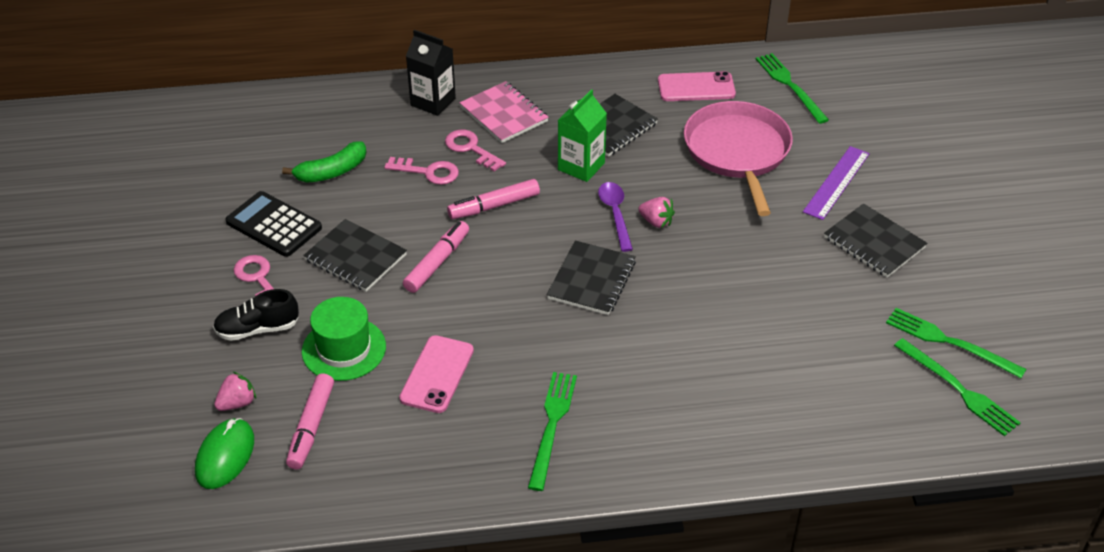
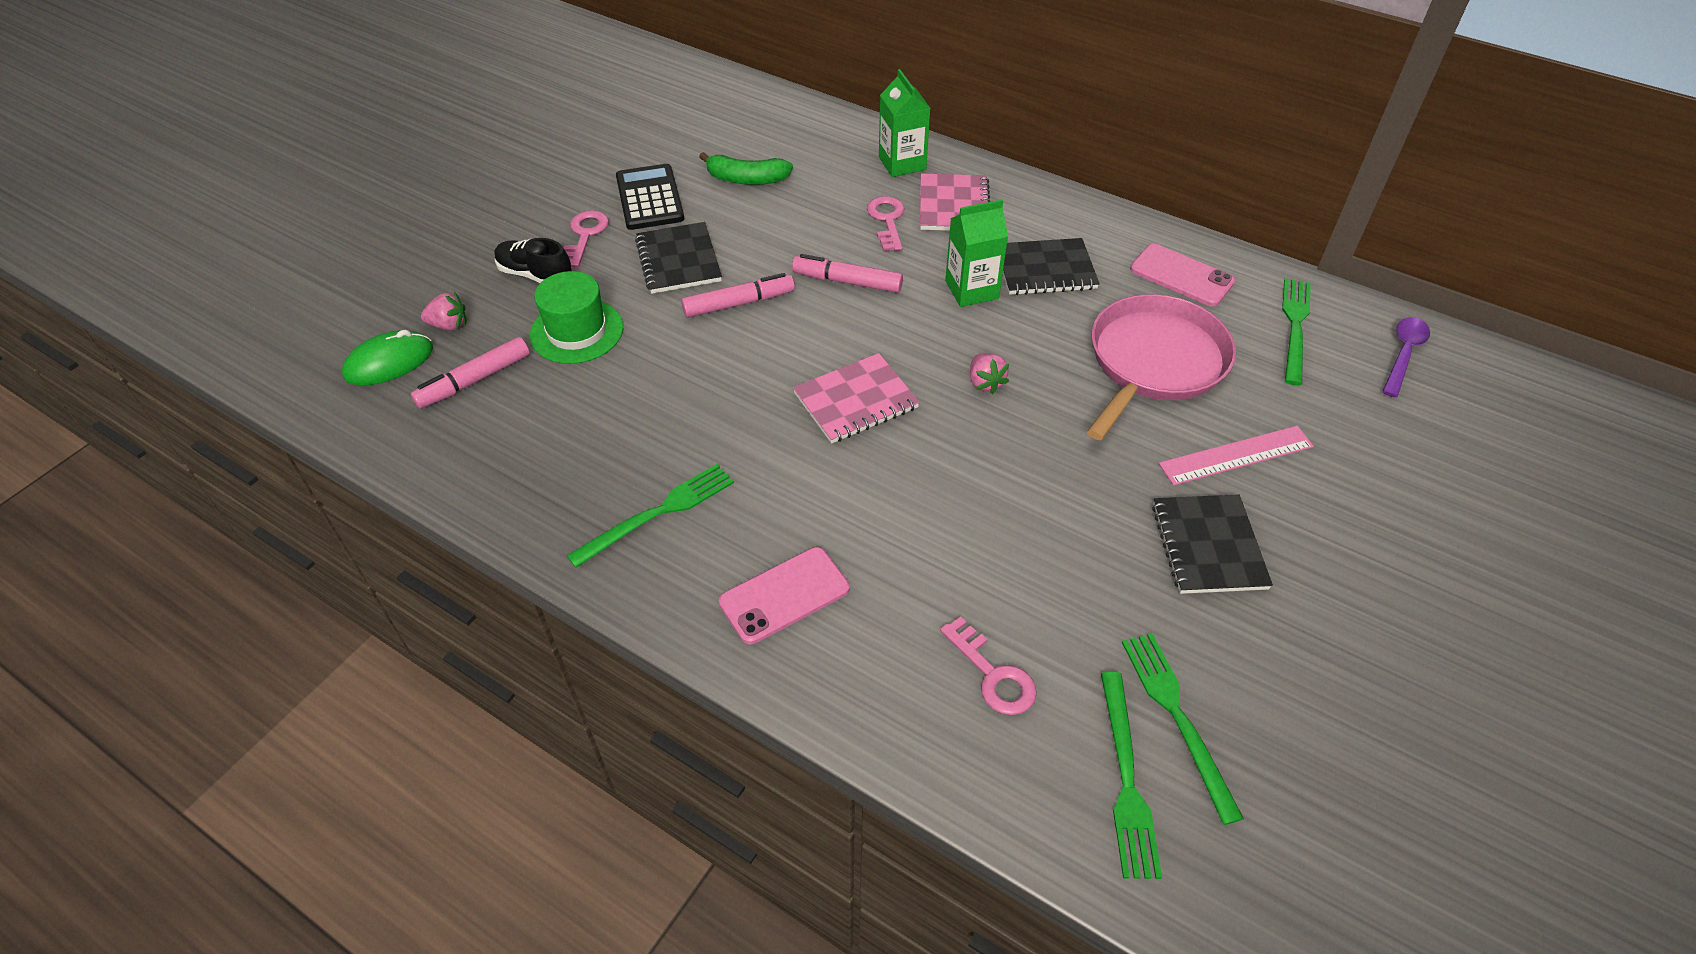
camera: 40 degrees right, 5 degrees up
pink key [384,157,459,185] -> pink key moved to [940,616,1037,715]
pink phone [399,335,474,413] -> pink phone moved to [719,547,849,644]
black carton [406,30,456,116] -> green carton [879,69,930,177]
black notebook [547,240,636,315] -> pink notebook [793,353,920,443]
purple spoon [598,182,633,252] -> purple spoon moved to [1382,317,1430,398]
purple ruler [803,146,870,220] -> pink ruler [1159,426,1314,485]

